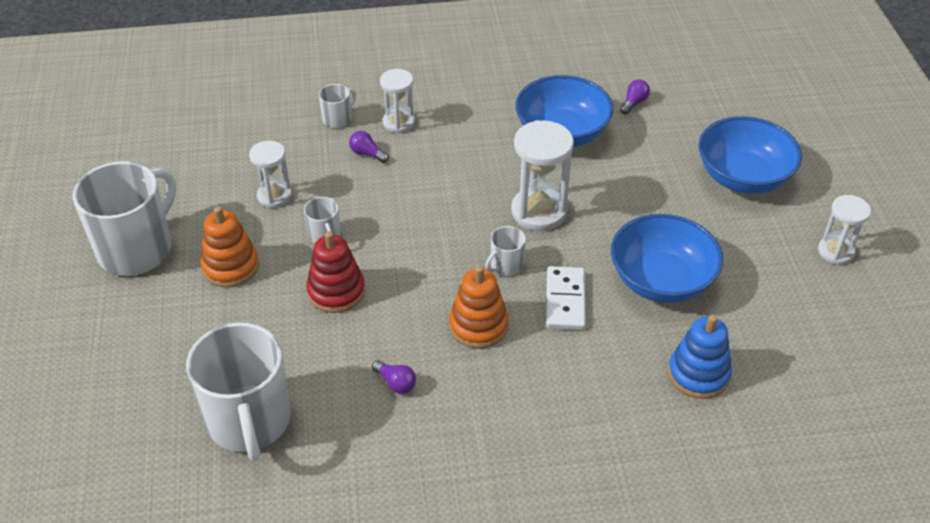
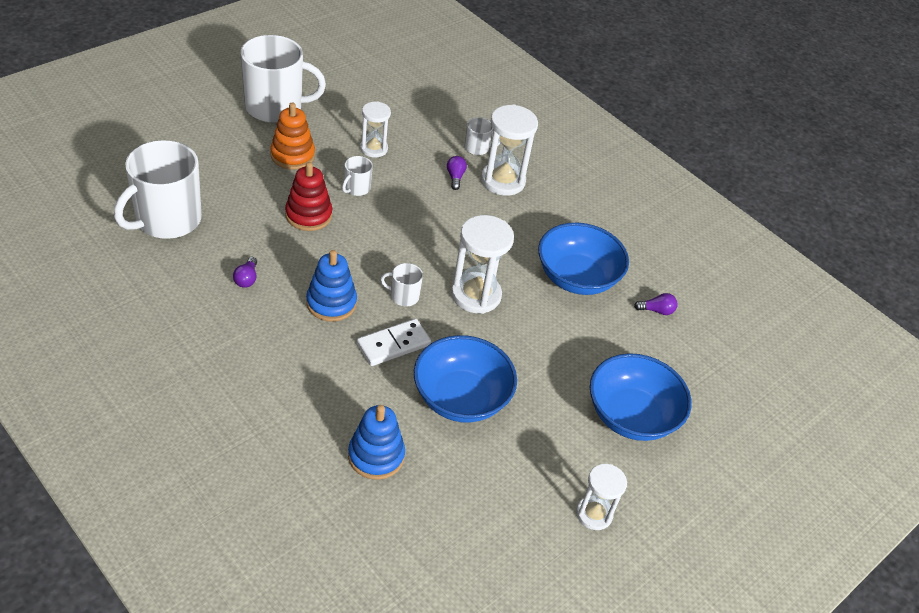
camera: 50 degrees right, 0 degrees up
white hourglass [380,69,415,133] -> white hourglass [481,104,538,196], size x1.60
orange stacking toy [449,266,509,348] -> blue stacking toy [306,250,357,322]

